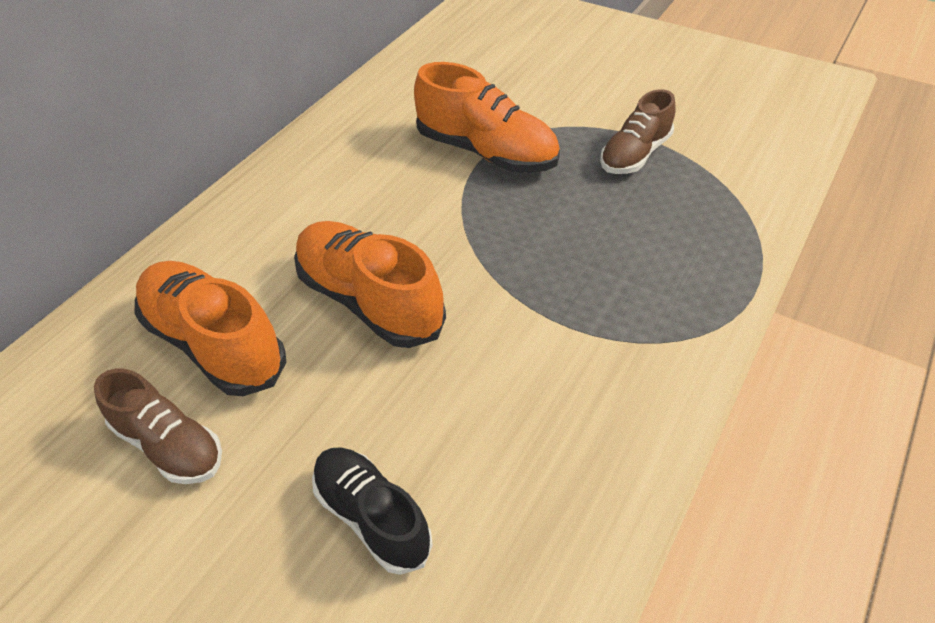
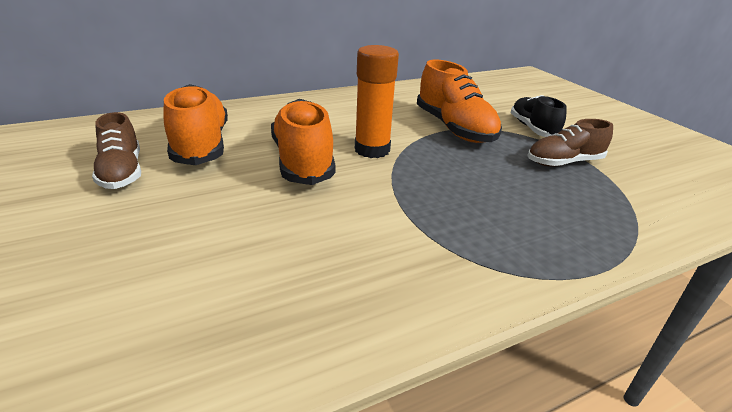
camera: 30 degrees right, 15 degrees down
black shoe [312,447,433,575] -> black shoe moved to [511,95,567,137]
none -> orange glue stick [355,45,399,158]

